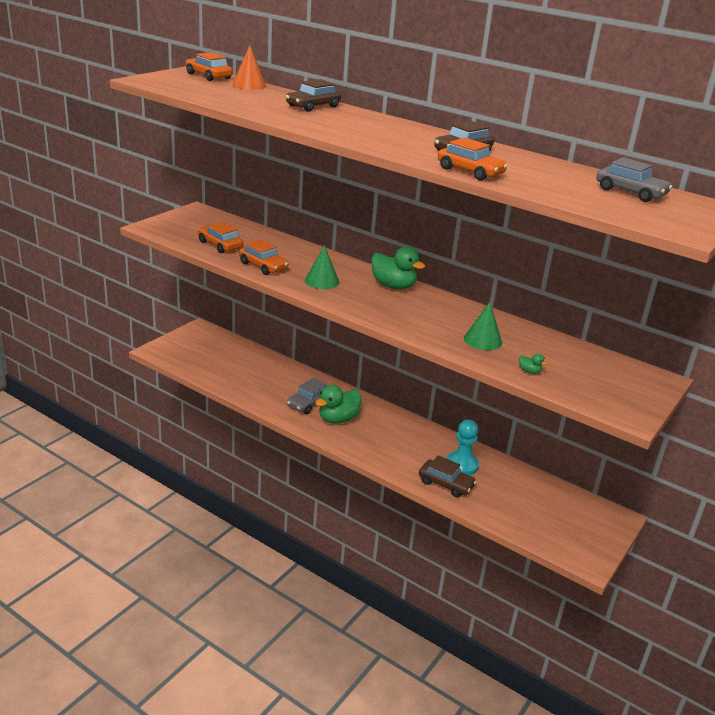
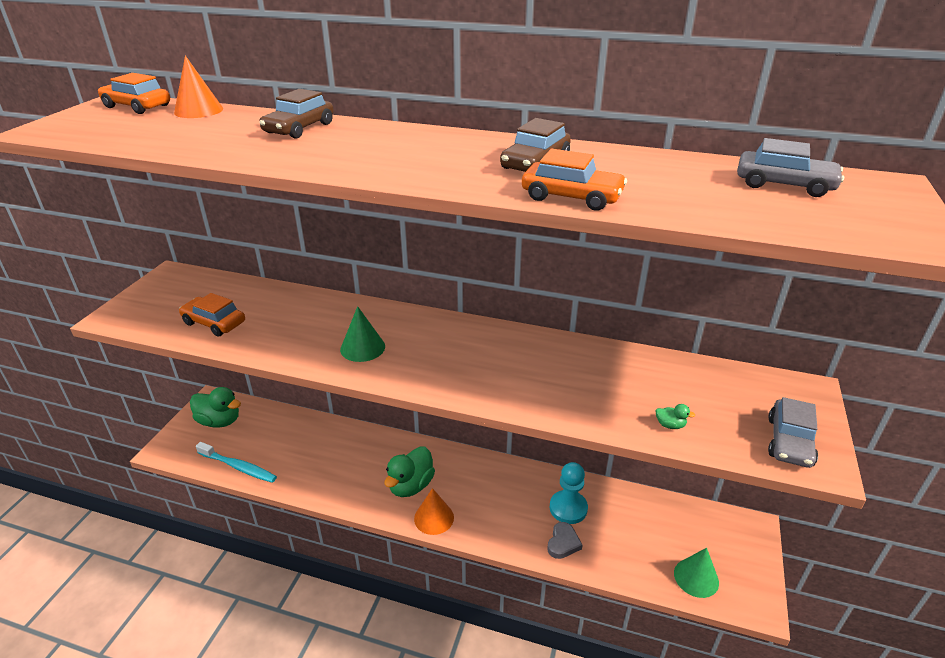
camera: 15 degrees left, 5 degrees up
orange car [239,239,288,275] -> none
grey car [287,378,327,414] -> grey car moved to [768,397,818,468]
green duck [371,246,425,289] -> green duck moved to [190,387,241,428]
brown car [419,455,477,497] -> grey heart [547,522,583,559]
green cone [464,302,502,350] -> green cone moved to [674,548,719,598]
none -> turquoise toothbrush [196,442,277,483]
none -> orange cone [414,488,454,535]

